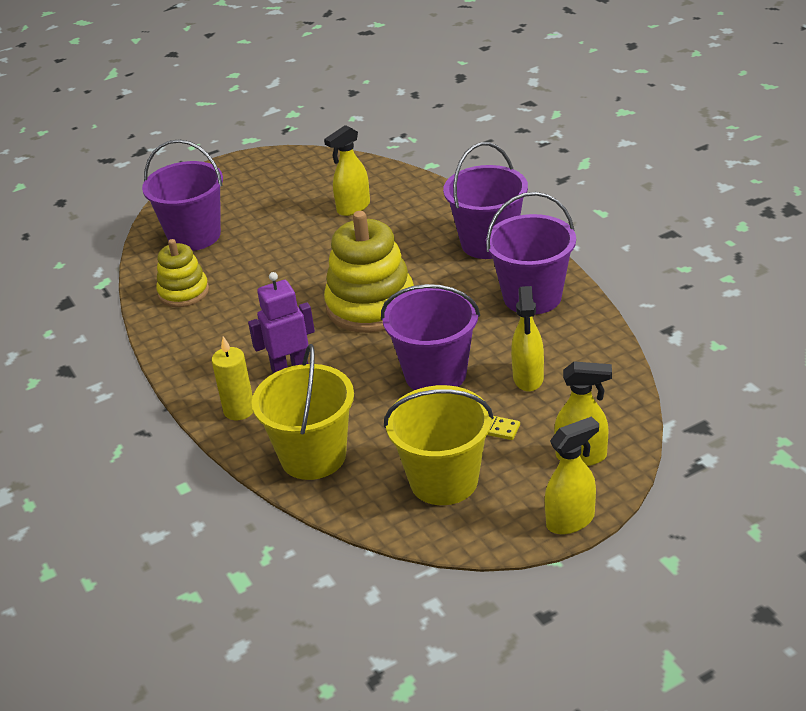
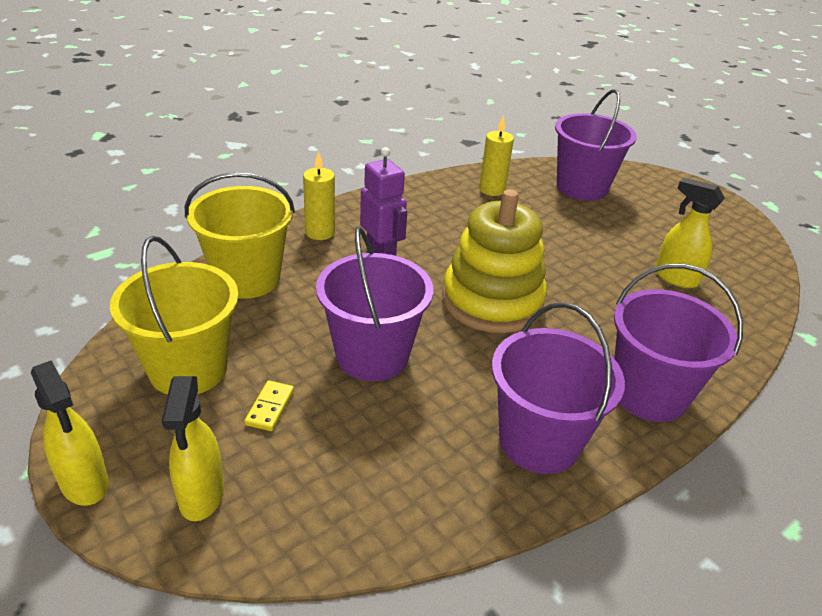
camera: 75 degrees right, 0 degrees up
yellow stacking toy [156,239,209,307] -> yellow candle [479,115,514,196]
yellow spray bottle [511,286,544,392] -> none

